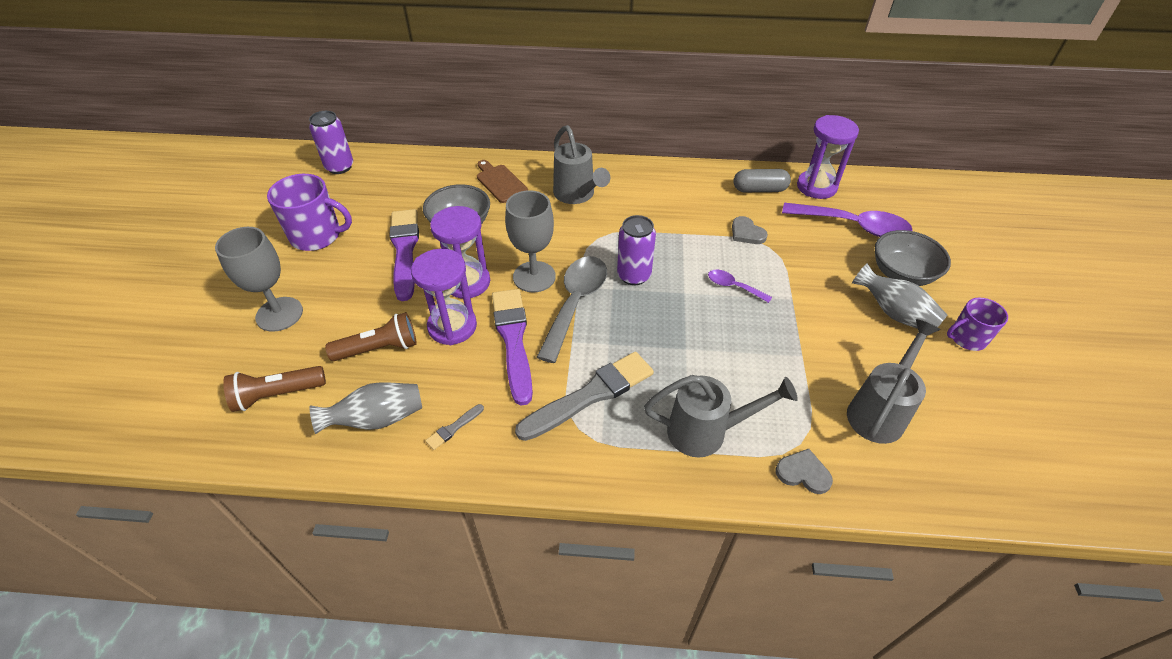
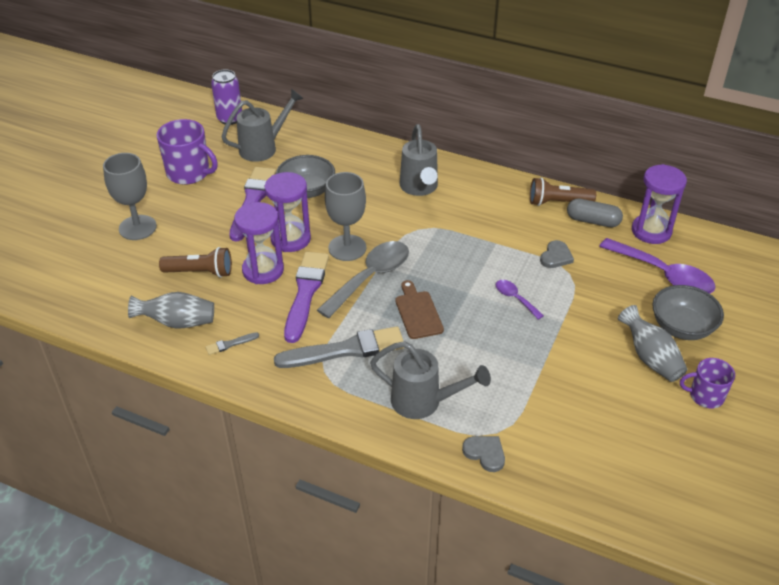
camera: 20 degrees right, 5 degrees down
brown flashlight [223,366,326,412] -> brown flashlight moved to [530,178,596,206]
brown cutting board [477,160,528,203] -> brown cutting board moved to [395,280,444,339]
purple can [617,215,656,285] -> none
grey heart [732,216,768,244] -> grey heart turned 135 degrees counterclockwise [540,240,574,268]
grey watering can [847,319,940,444] -> grey watering can moved to [222,89,304,162]

